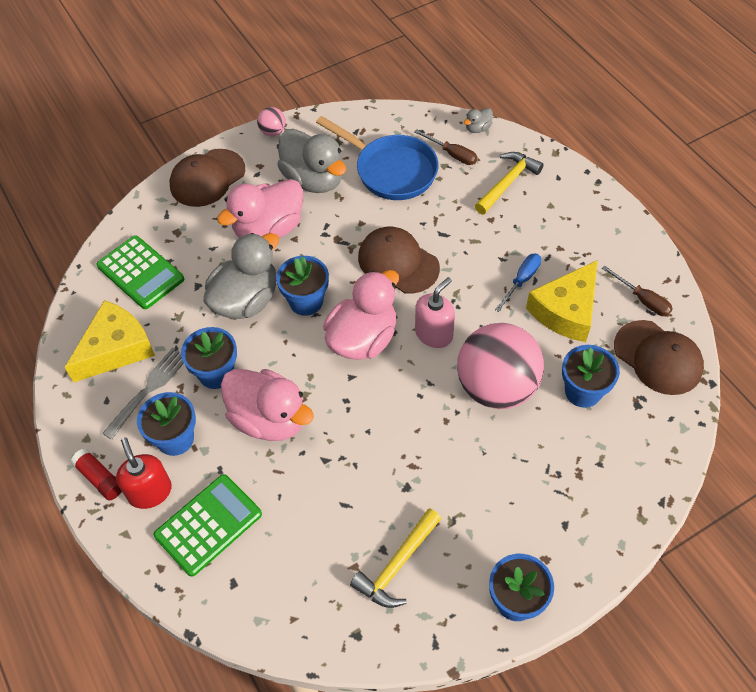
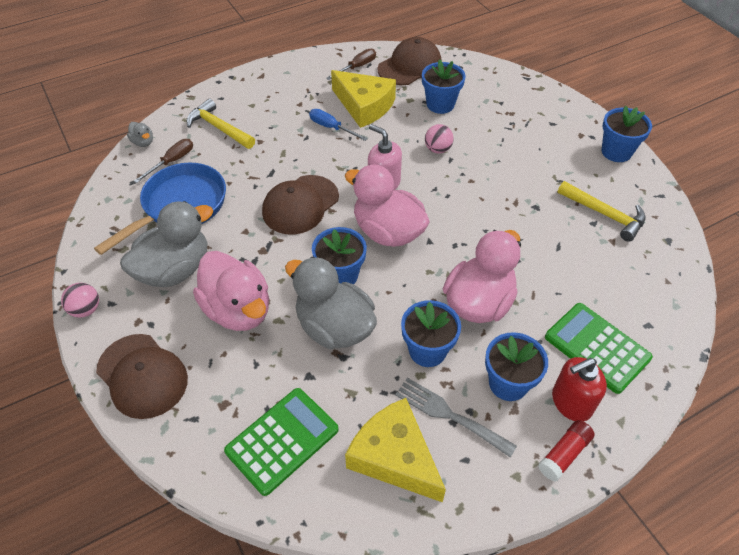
camera: 90 degrees left, 5 degrees down
pink ball [457,323,544,409] -> pink ball [425,124,454,153], size x0.41

